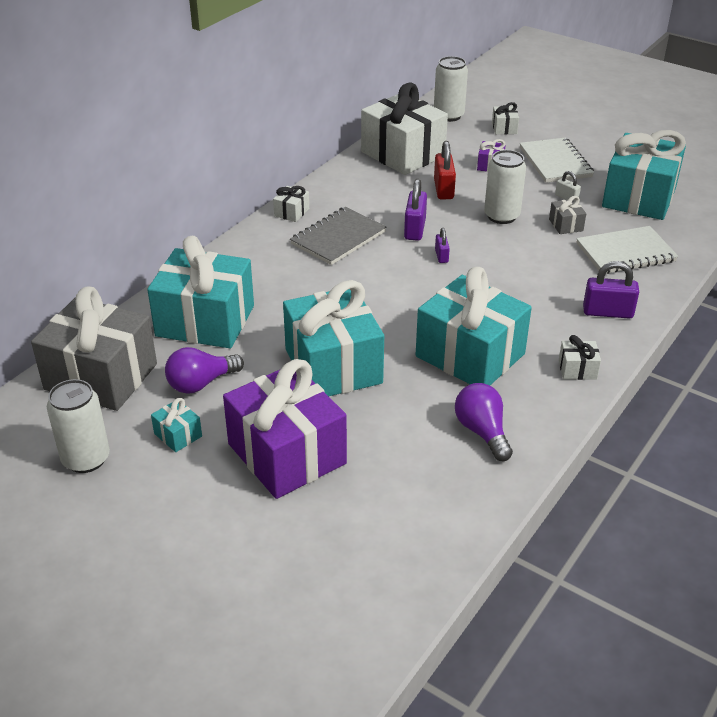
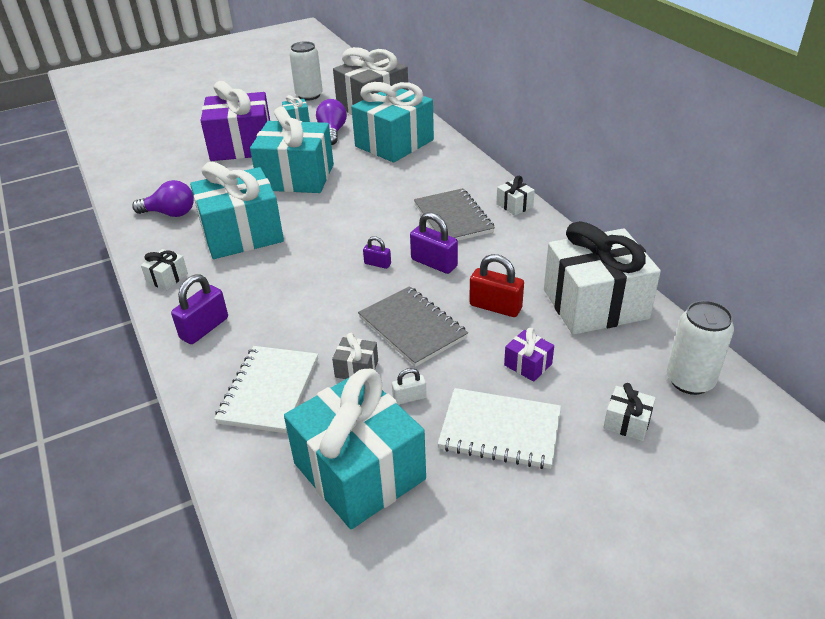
camera: 120 degrees right, 0 degrees up
white can [484,150,526,224] -> grey notebook [358,286,468,367]

